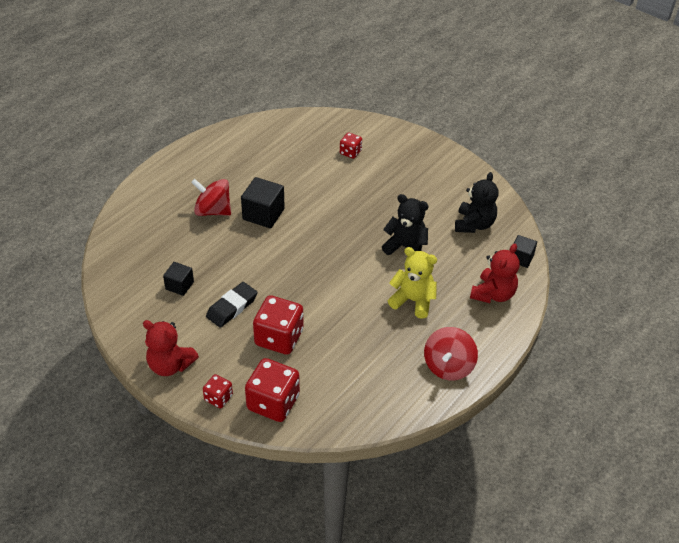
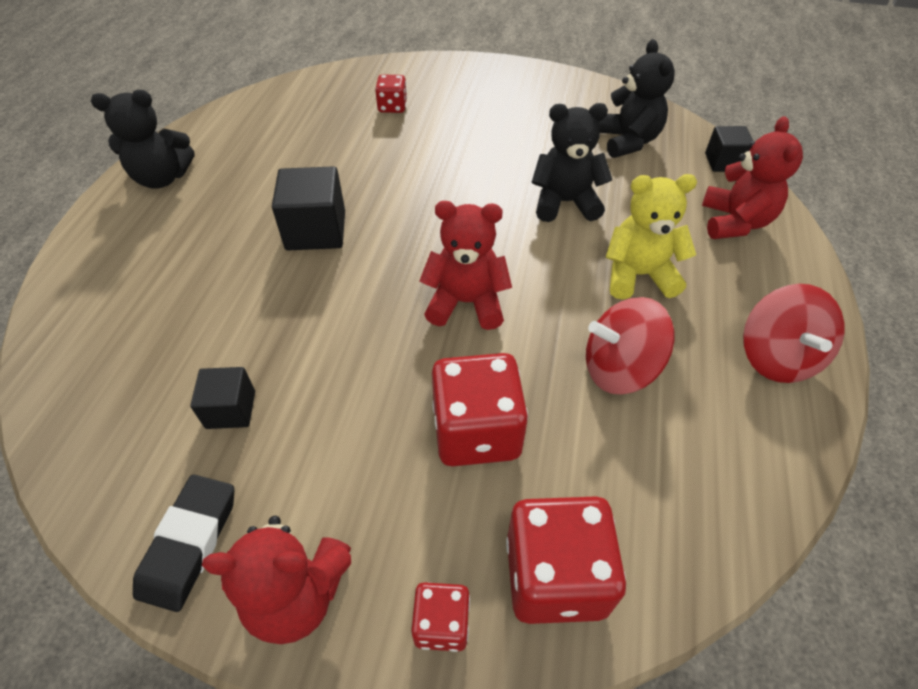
camera: 25 degrees left, 5 degrees up
red spinning top [191,179,231,216] -> red spinning top moved to [586,297,674,394]
black eraser [206,282,258,328] -> black eraser moved to [133,474,234,612]
none -> black teddy bear [91,90,194,189]
none -> red teddy bear [419,201,512,330]

